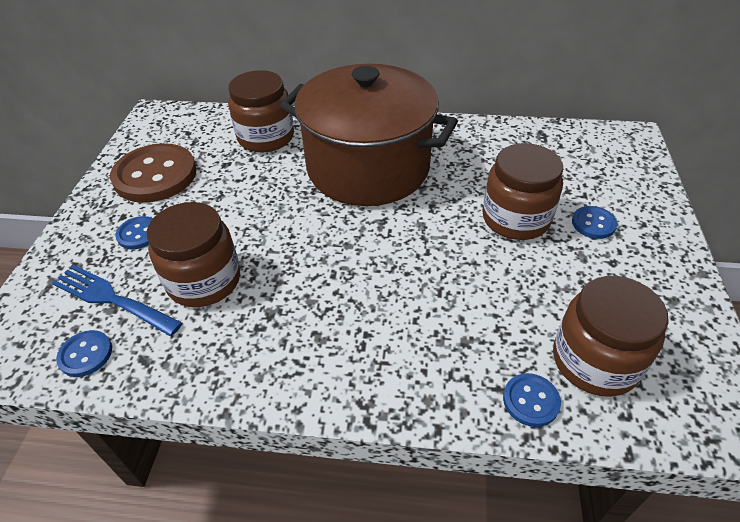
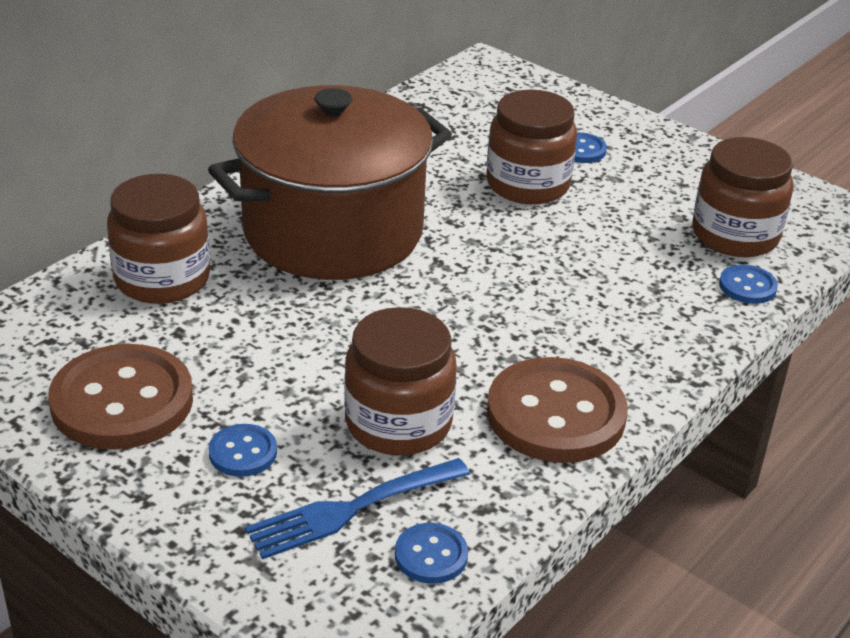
camera: 60 degrees left, 10 degrees down
none -> brown button [487,357,628,463]

